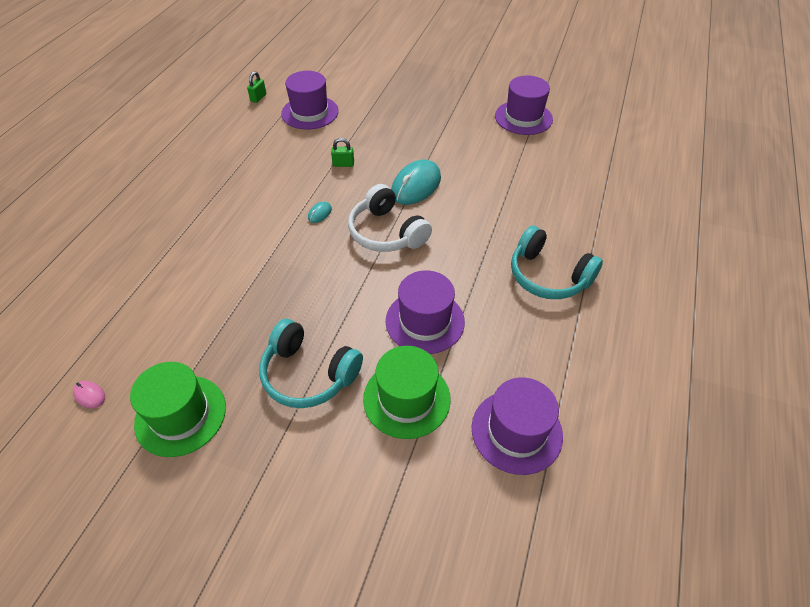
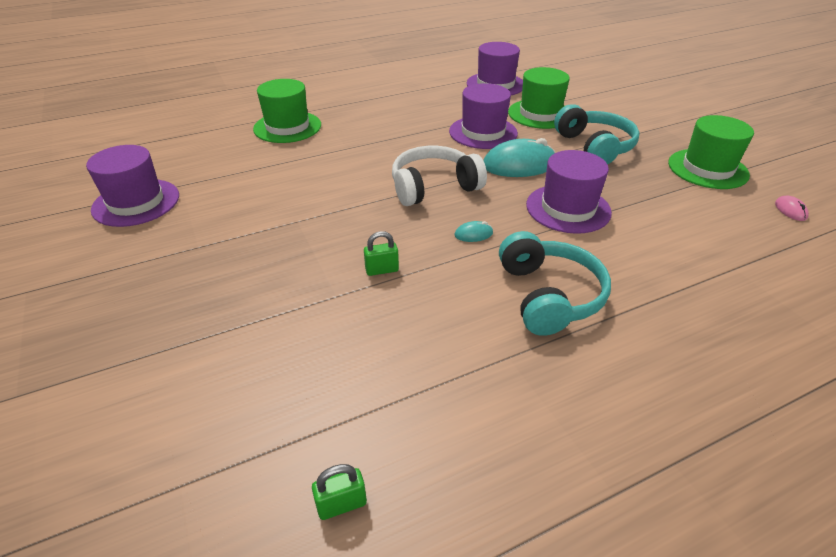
camera: 135 degrees left, 10 degrees down
purple hat [281,71,339,130] -> purple hat moved to [526,150,612,234]
green padlock [331,138,354,167] -> green padlock turned 60 degrees counterclockwise [364,231,399,276]
white headphones [348,184,432,252] -> white headphones turned 120 degrees counterclockwise [392,146,487,206]
turquoise mouse [391,160,441,205] -> turquoise mouse moved to [483,138,556,177]
turquoise headphones [511,226,603,299] -> turquoise headphones moved to [499,231,611,336]
none -> green hat [253,79,321,143]

